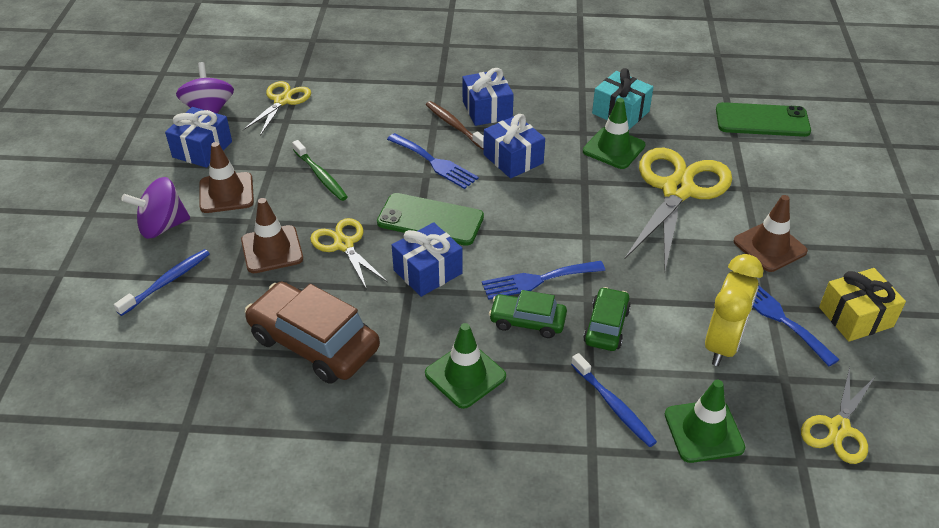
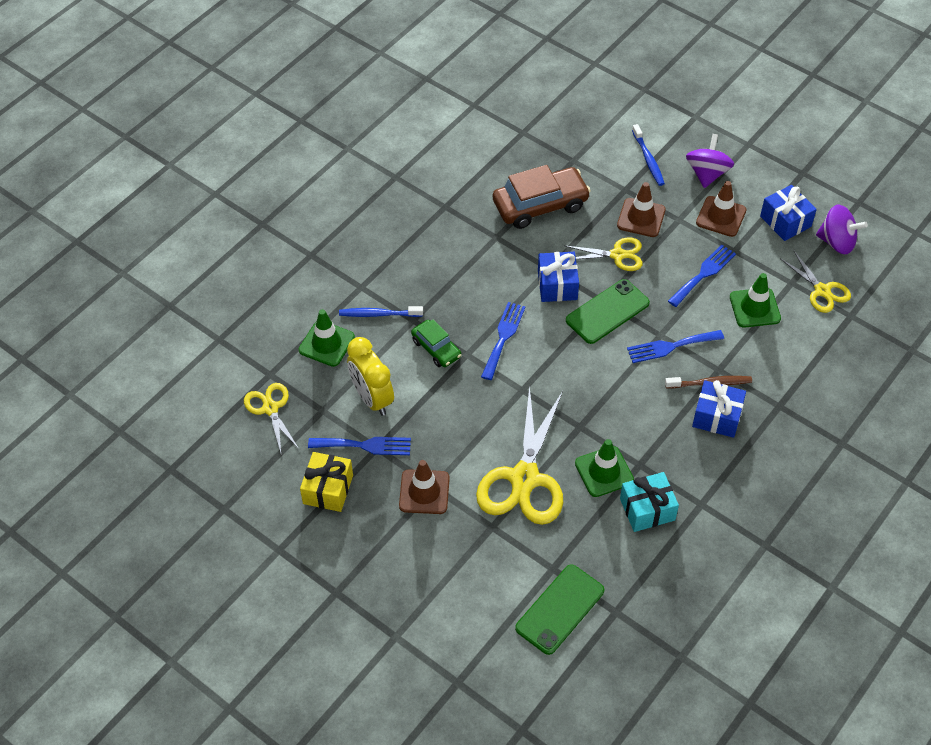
camera: 125 degrees right, 10 degrees up
green toothbrush [292,140,348,201] -> blue fork [668,245,736,307]
green traffic cone [425,323,506,409] -> green traffic cone moved to [730,273,781,328]
blue gift [483,114,545,179] -> none
green car [489,290,567,338] -> none
yellow scissors [624,148,732,270] -> yellow scissors turned 45 degrees clockwise [476,385,563,525]

